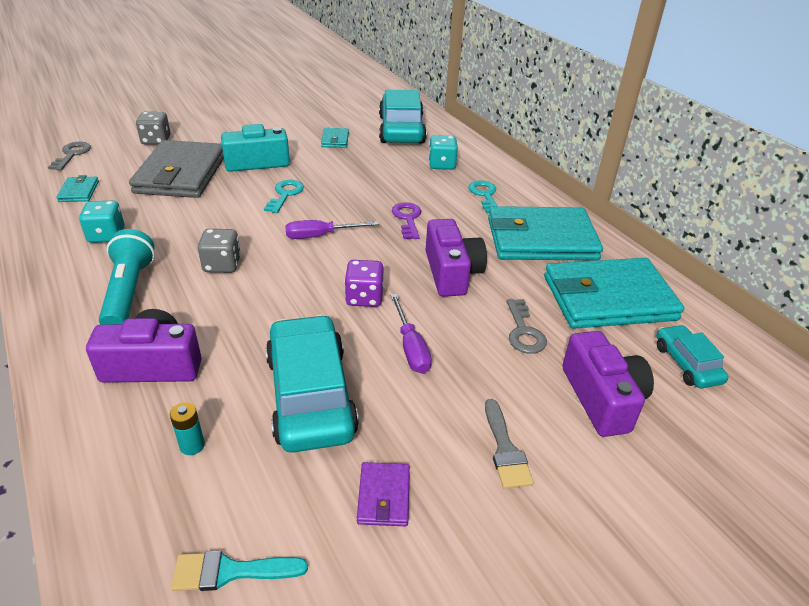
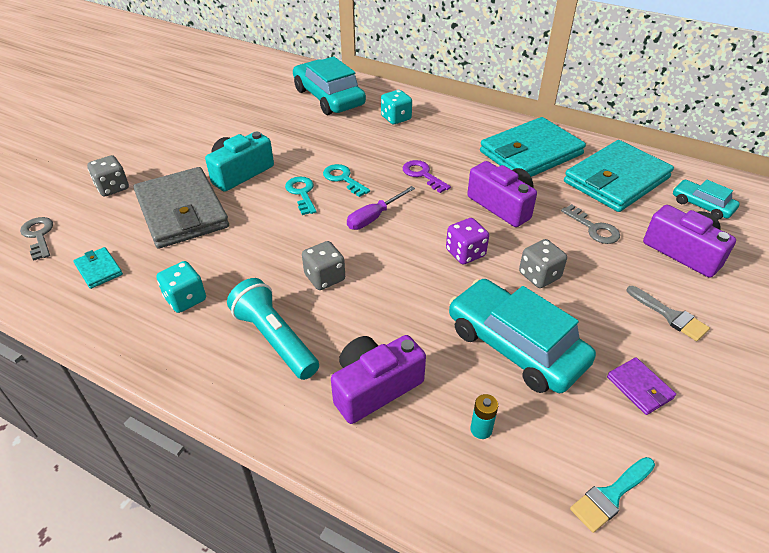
camera: 30 degrees left, 5 degrees up
turquoise wallet [321,128,349,148] -> none
purple screwdriver [390,294,432,374] -> grey dice [519,239,567,288]
turquoise key [469,180,498,213] -> turquoise key moved to [323,164,370,197]

